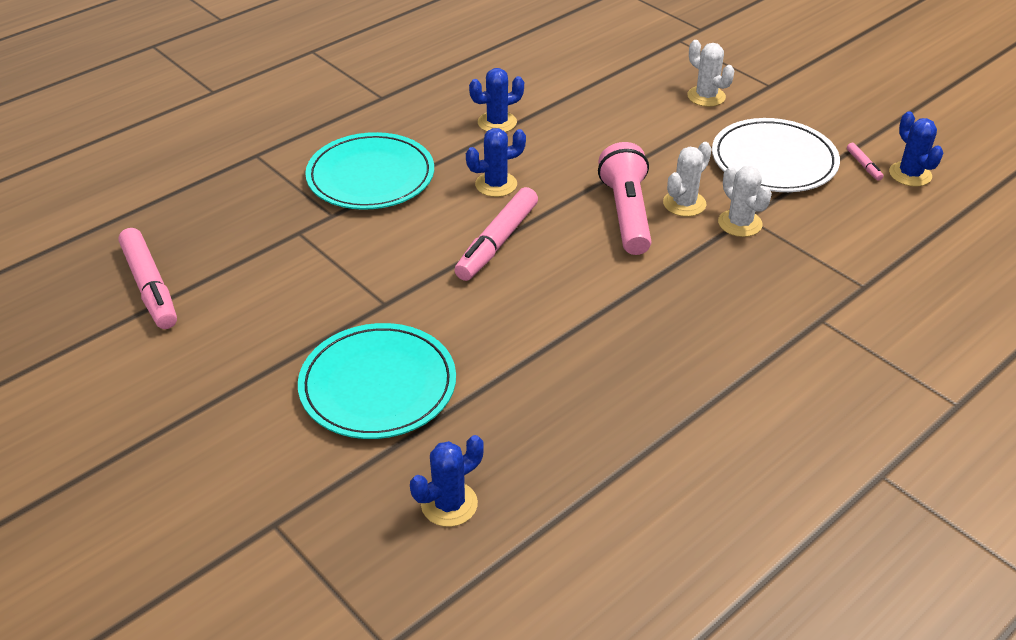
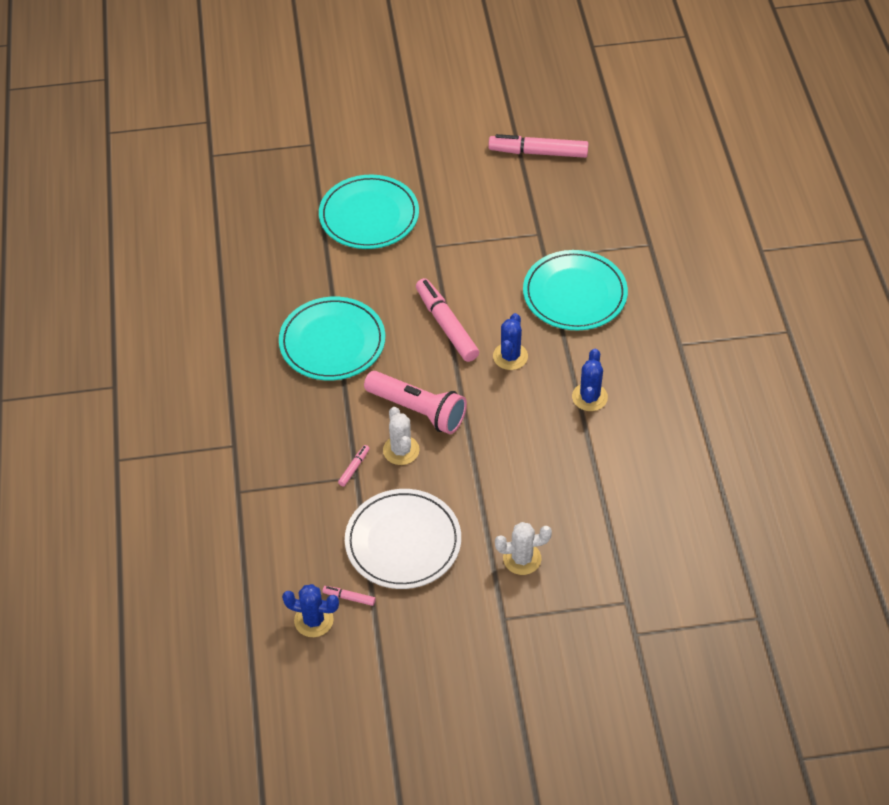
camera: 125 degrees right, 10 degrees up
blue cactus [410,435,484,527] -> none
white cactus [718,166,772,237] -> pink marker [338,445,370,486]
none -> turquoise plate [279,297,385,380]

